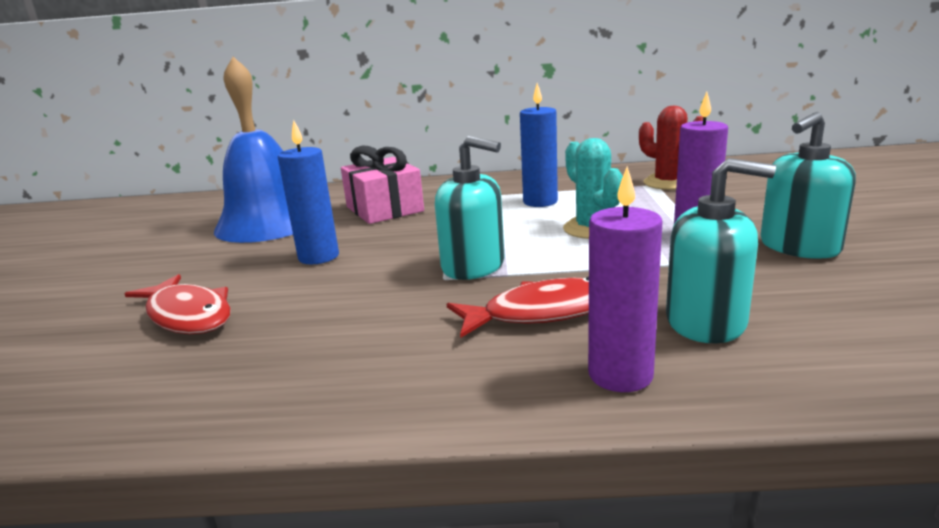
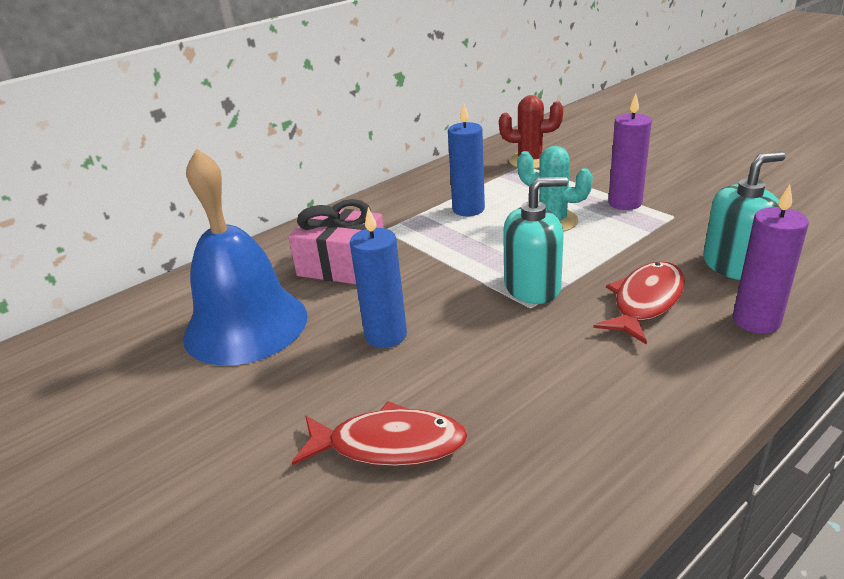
camera: 40 degrees left, 10 degrees up
turquoise soap dispenser [760,112,856,259] -> none

